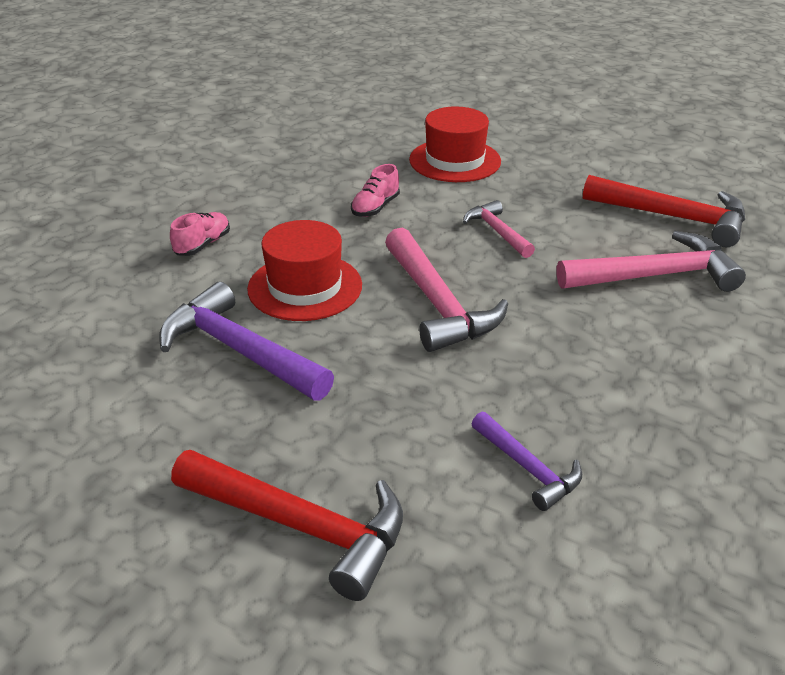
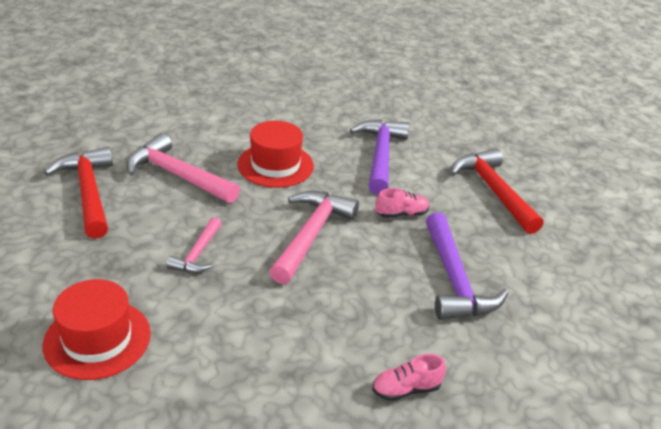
camera: 140 degrees left, 0 degrees up
red hat [247,220,362,321] -> red hat moved to [237,121,314,188]
pink shoe [351,164,400,217] -> pink shoe moved to [375,188,430,218]
purple hammer [472,412,582,511] -> purple hammer [350,120,410,195], size x1.77

